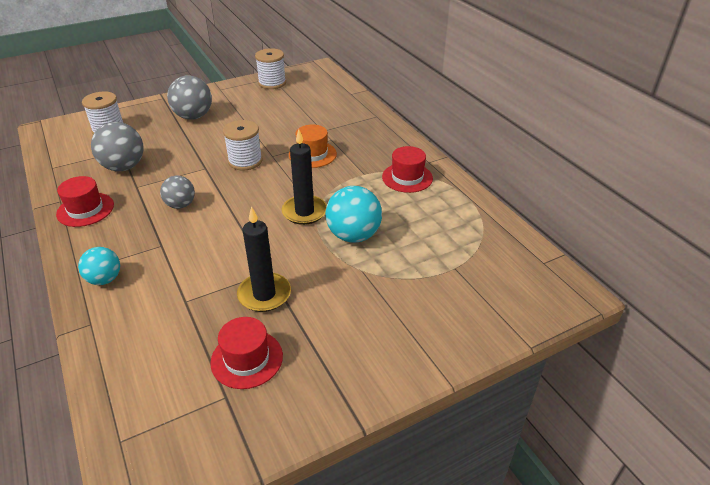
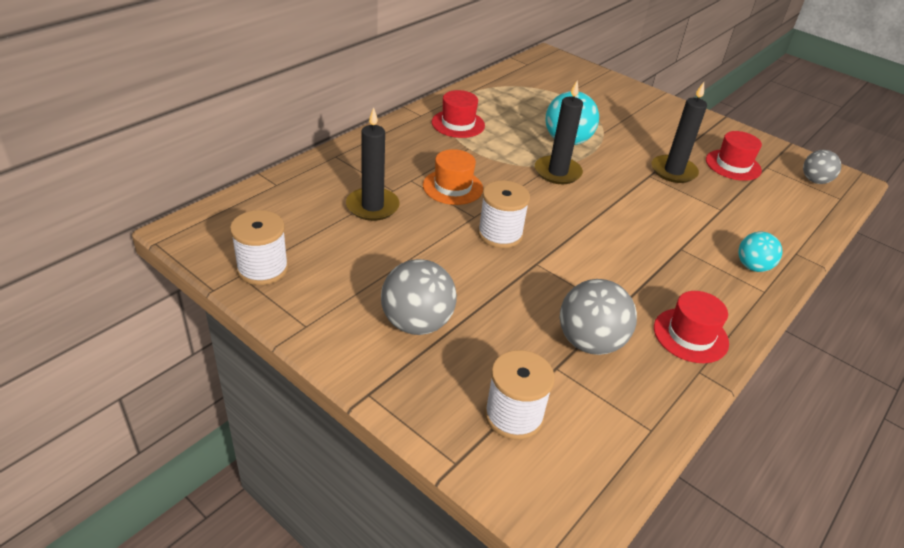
camera: 115 degrees left, 0 degrees up
grey ball [160,176,195,209] -> grey ball moved to [803,150,841,184]
none -> black candle [346,107,400,221]

